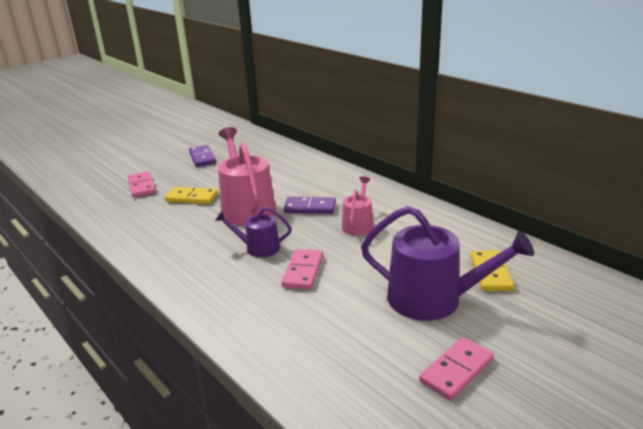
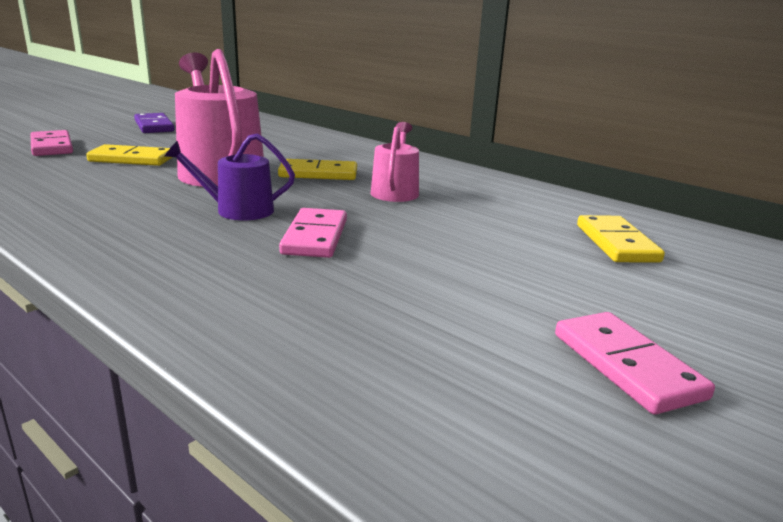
camera: 10 degrees left, 5 degrees down
purple domino [284,197,336,214] -> yellow domino [278,159,357,180]
purple watering can [361,206,534,321] -> none
pink domino [419,337,494,400] -> pink domino turned 60 degrees counterclockwise [555,312,715,414]

